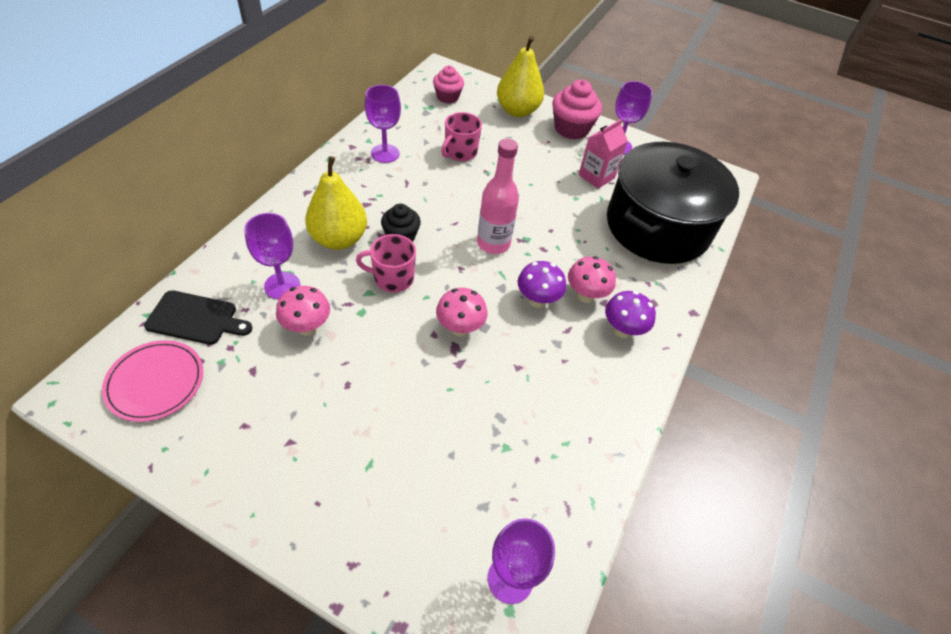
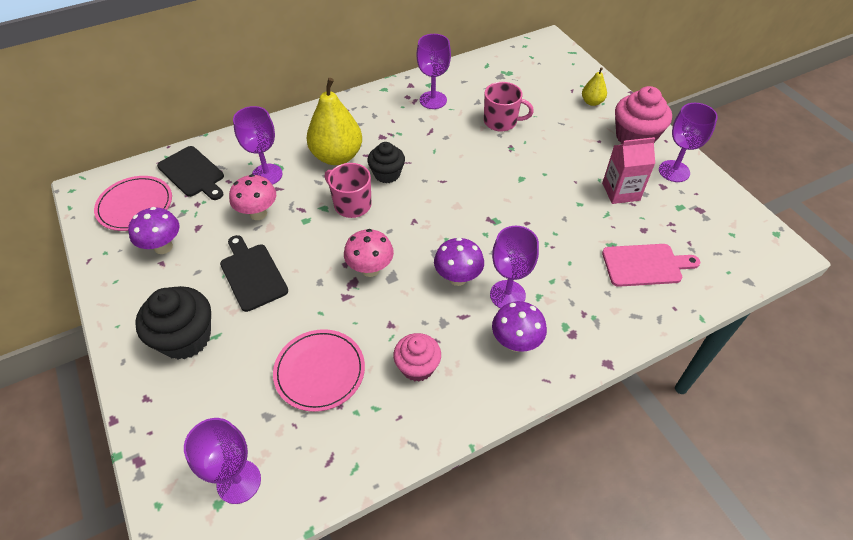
camera: 40 degrees right, 0 degrees up
pink cupcake [433,66,464,103] -> pink cupcake moved to [393,333,441,382]
pink mug [441,112,482,161] -> pink mug turned 150 degrees counterclockwise [484,82,534,132]
pink bottle [477,138,519,254] -> none
yellow pear [497,36,544,117] -> yellow pear [582,67,607,106], size x0.49
pink mushroom [568,256,616,303] -> purple goblet [490,226,539,308]
black pot [607,142,739,264] -> pink cutting board [602,244,700,287]
none -> purple mushroom [128,207,180,254]
none -> black cupcake [135,286,211,360]
none -> black cutting board [220,235,288,312]
none -> pink plate [273,329,365,412]

